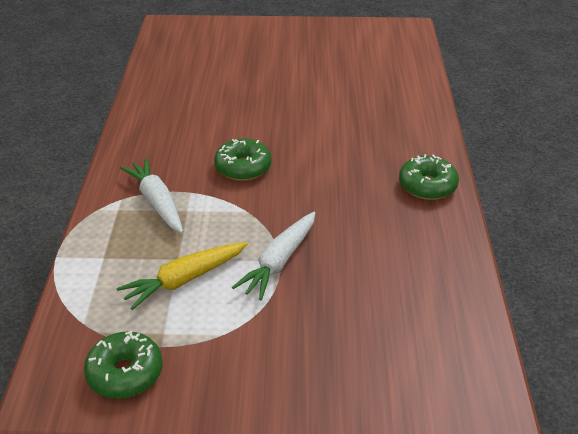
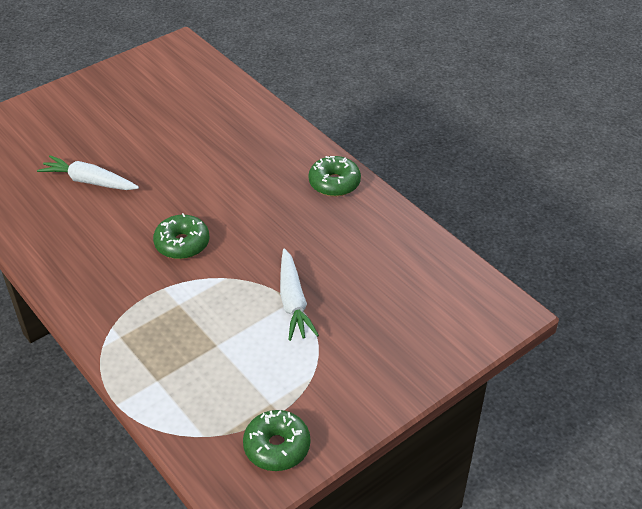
camera: 40 degrees left, 5 degrees up
yellow carrot [117,242,248,310] -> none
white carrot [120,158,183,233] -> white carrot moved to [37,155,139,190]

